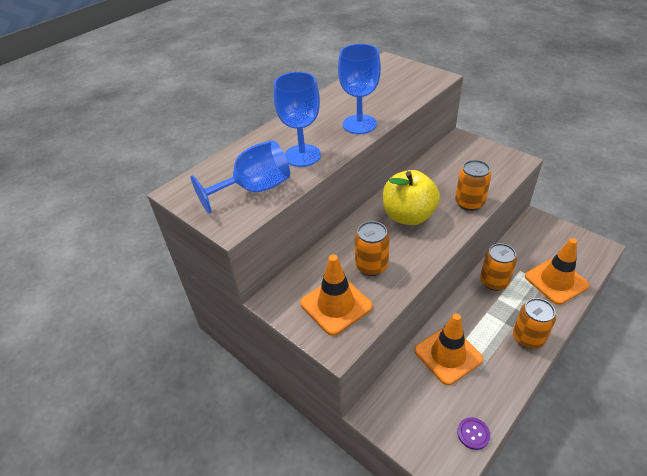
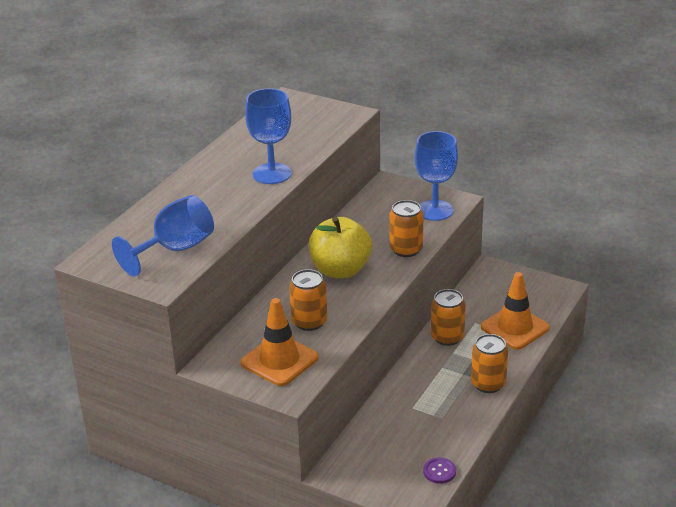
camera: 15 degrees left, 10 degrees down
blue goblet [274,72,321,167] -> blue goblet moved to [415,131,458,221]
orange traffic cone [414,313,483,385] -> none

